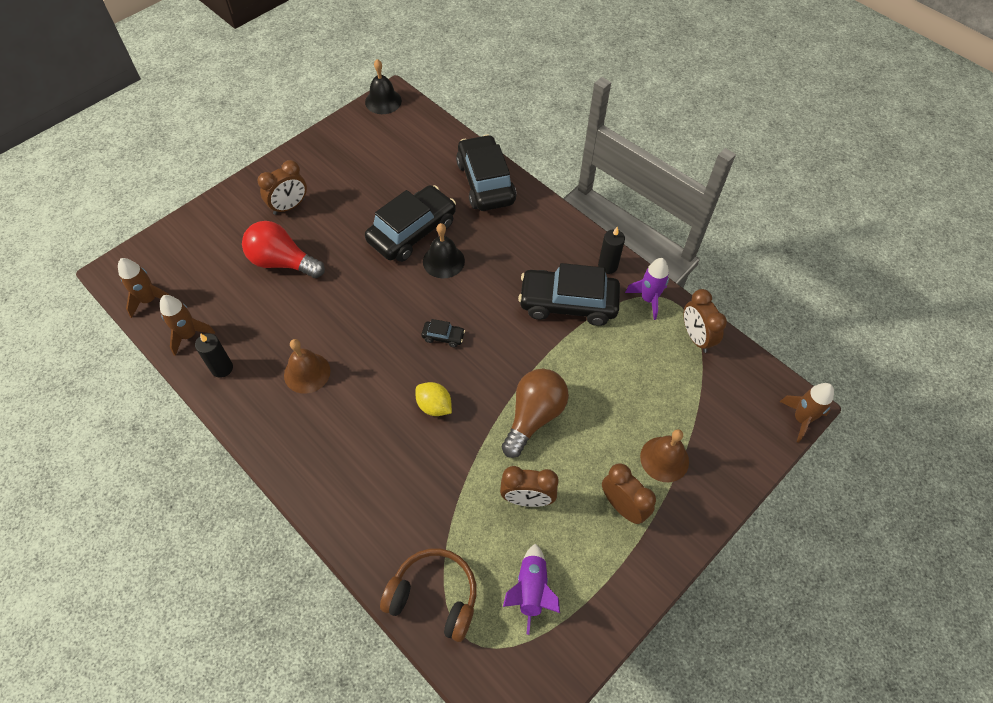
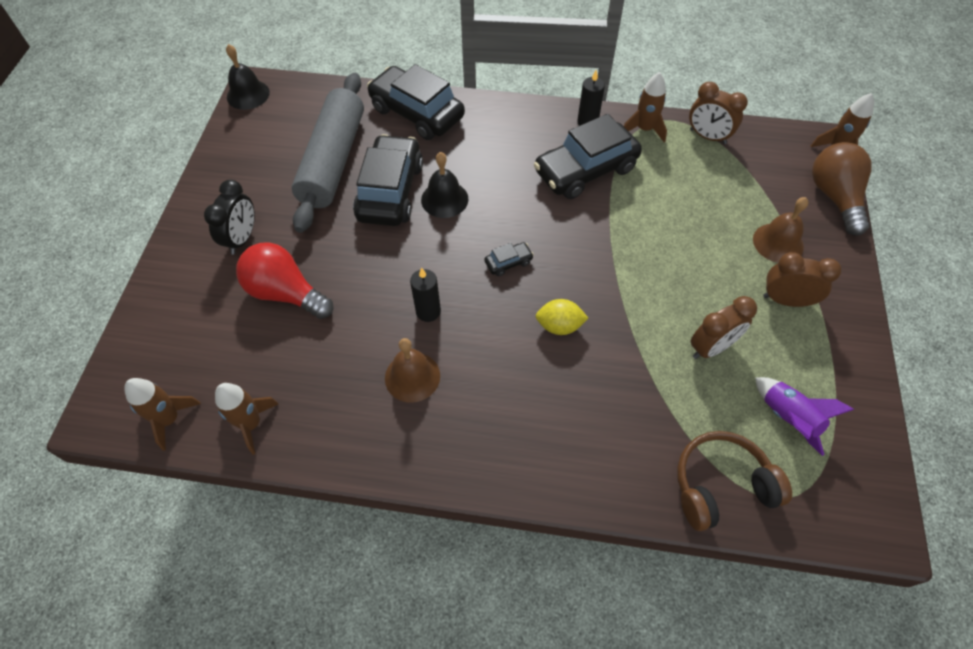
camera: 35 degrees left, 0 degrees up
black candle [195,333,233,378] -> black candle moved to [410,268,441,322]
red light bulb [242,221,325,278] -> red light bulb turned 45 degrees clockwise [236,242,333,319]
brown clock [258,160,307,215] -> black clock [204,179,255,255]
brown light bulb [502,369,569,458] -> brown light bulb moved to [812,142,872,236]
purple rocket [625,258,669,320] -> brown rocket [624,72,667,143]
none -> grey rolling pin [291,73,364,233]

